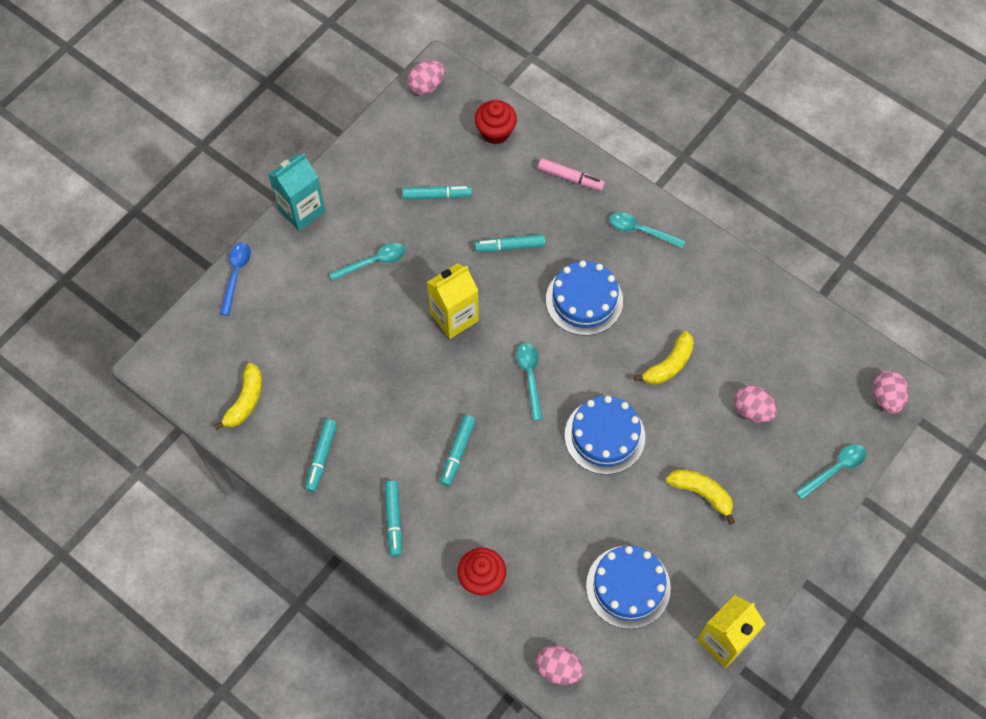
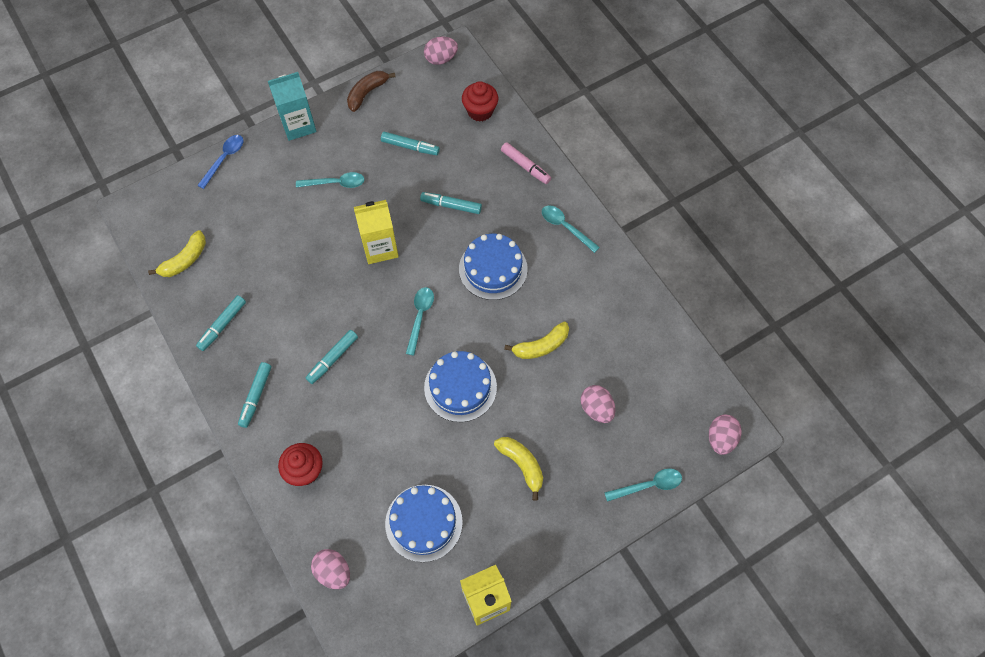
camera: 20 degrees right, 0 degrees up
none -> brown banana [347,71,395,112]

